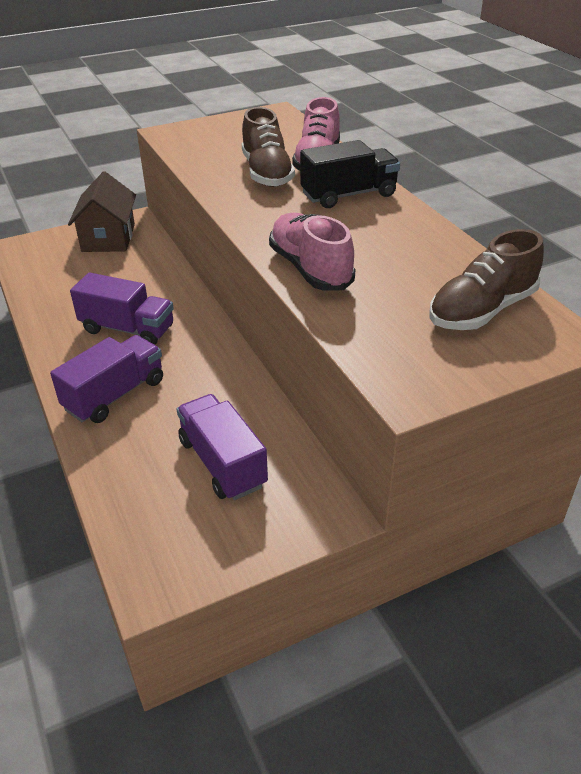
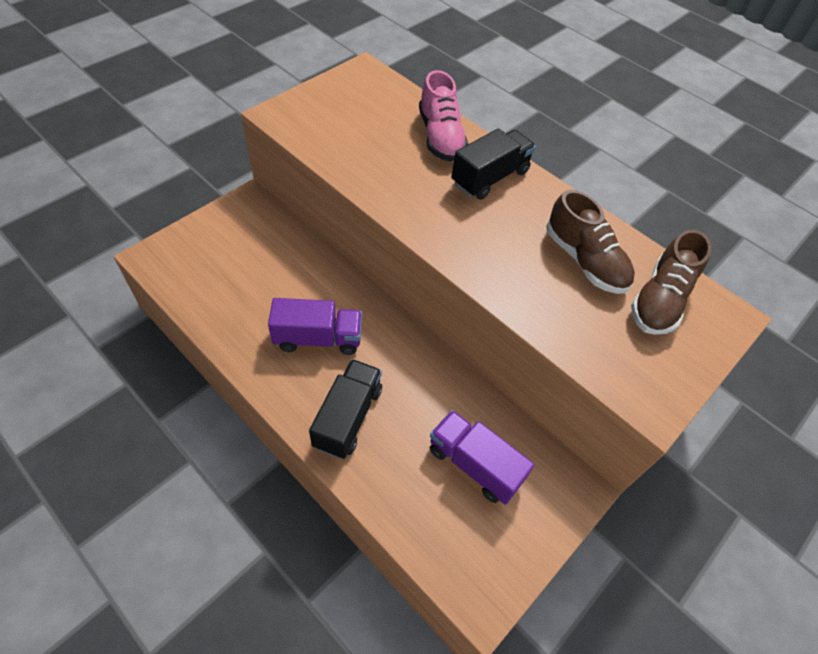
camera: 25 degrees left, 15 degrees up
purple truck [50,335,163,423] -> black truck [309,359,382,459]
brown house [68,171,136,252] -> none
brown shoe [242,107,295,187] -> brown shoe moved to [546,190,635,294]
pink shoe [269,212,355,291] -> none

